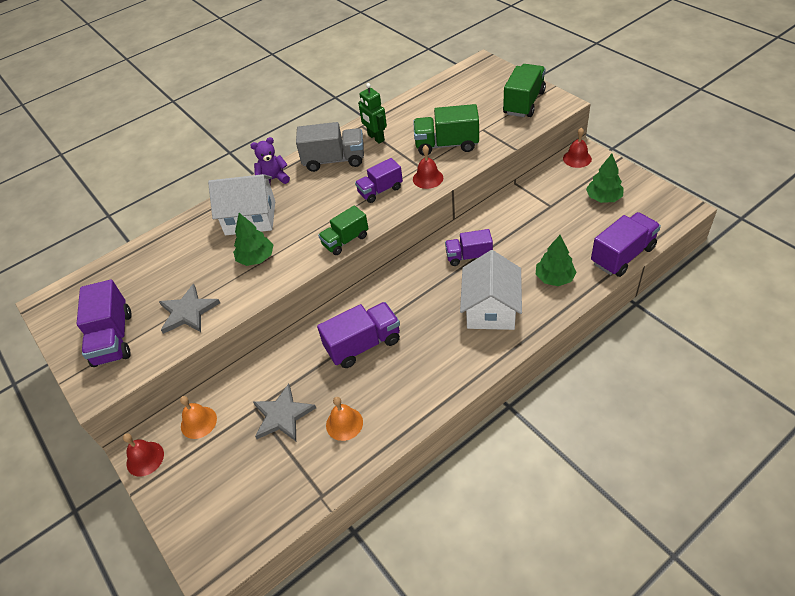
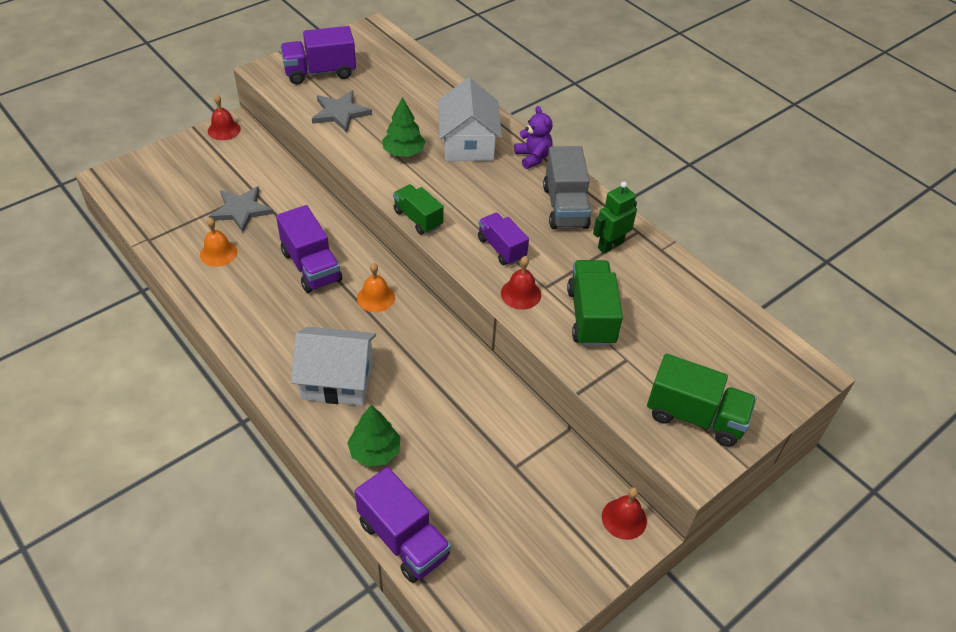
camera: 80 degrees right, 0 degrees up
orange bell [180,396,217,439] -> orange bell moved to [357,263,395,312]
purple truck [445,229,493,266] -> none
green tree [586,154,623,203] -> none

